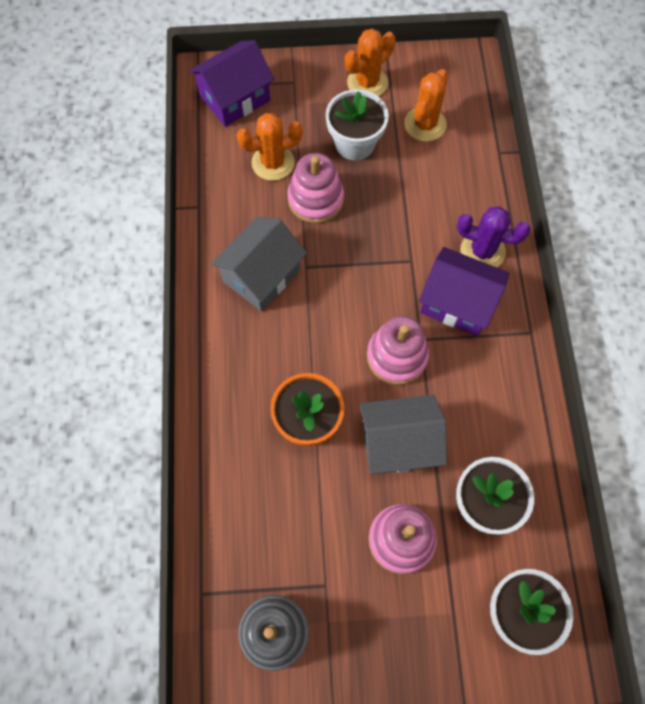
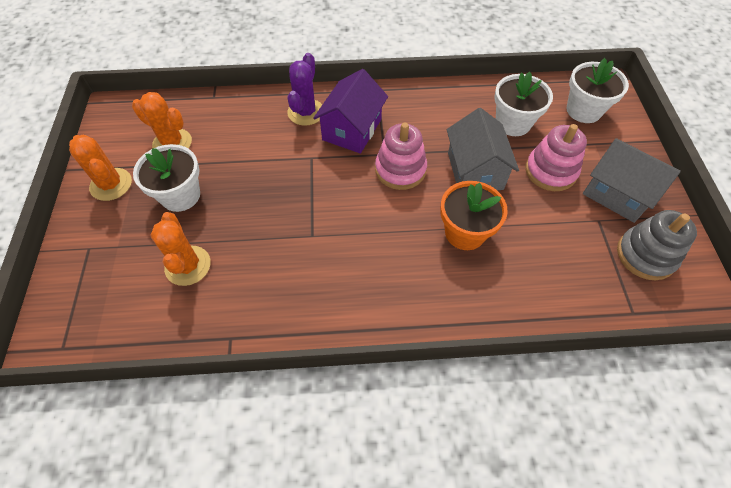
camera: 90 degrees left, 10 degrees down
purple house [189,40,274,127] -> none
grey house [211,217,307,311] -> grey house moved to [583,138,681,223]
pink stacking toy [287,153,344,224] -> none

